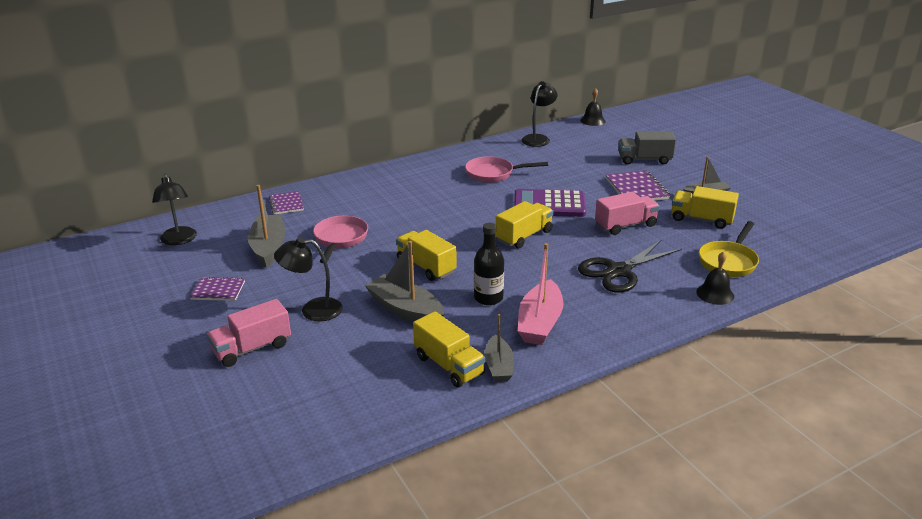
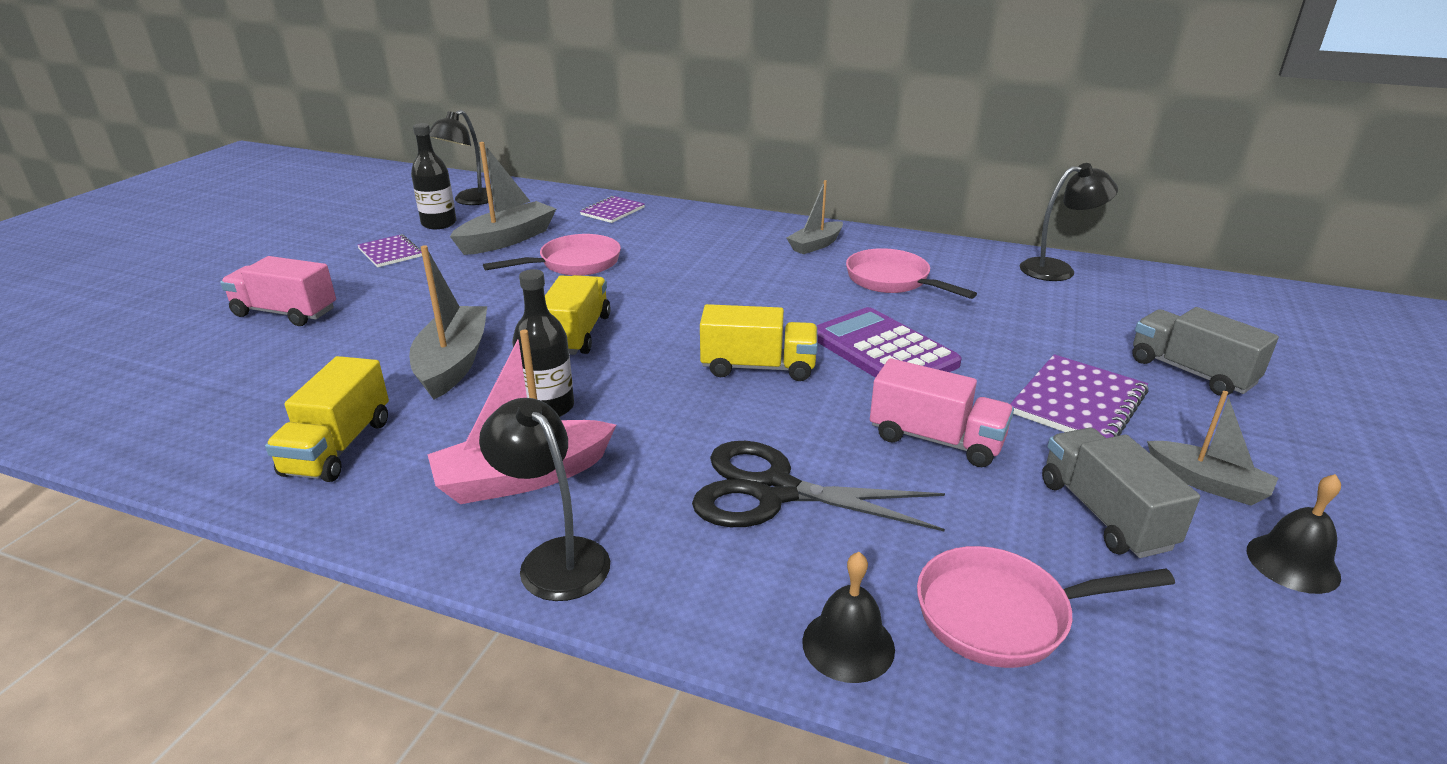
camera: 50 degrees right, 0 degrees up
black lamp [274,237,343,321] -> black lamp moved to [479,398,610,601]
grey boat [485,314,514,382] -> grey boat moved to [787,180,843,254]
black bell [580,88,606,126] -> black bell moved to [1247,474,1341,594]
yellow truck [671,186,739,229] -> grey truck [1042,428,1200,558]
yellow pan [699,221,759,277] -> pink pan [917,546,1175,668]
none -> black bottle [411,123,457,229]

